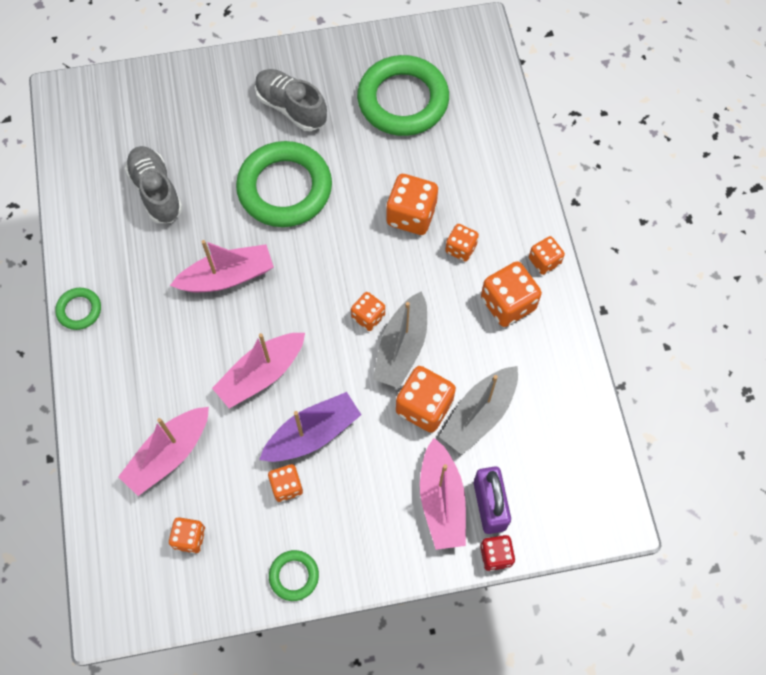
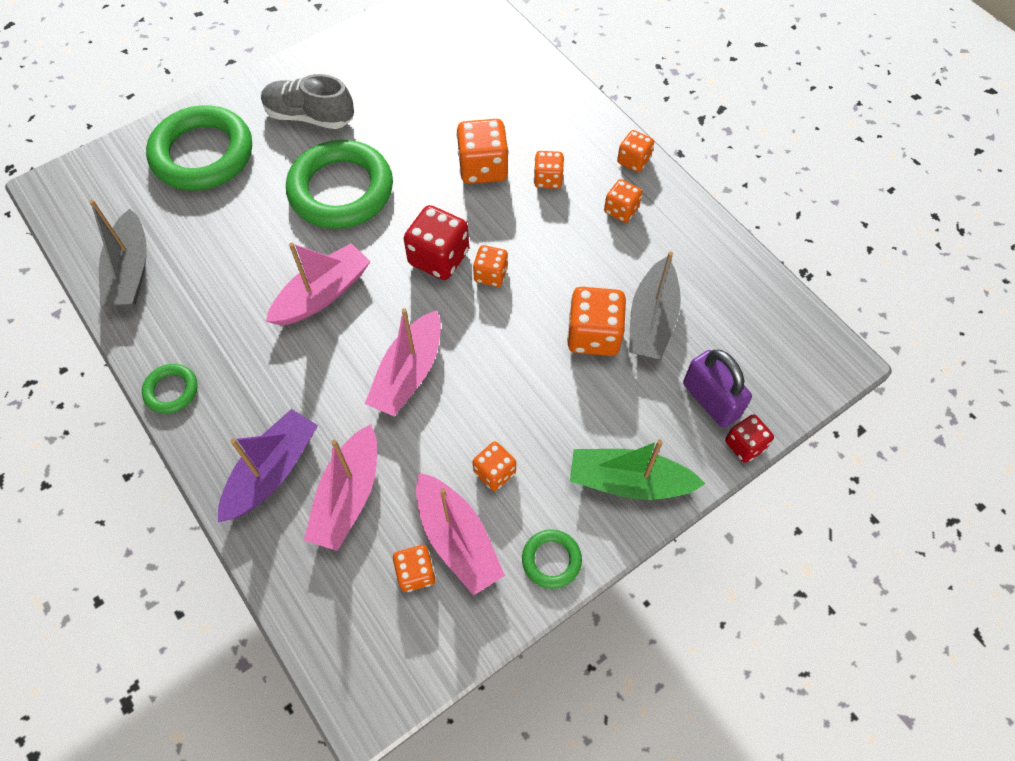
camera: 25 degrees left, 5 degrees down
grey shoe [125,146,183,223] -> none
purple boat [259,392,361,462] -> purple boat moved to [218,409,318,522]
green ring [357,55,449,136] -> green ring moved to [146,105,252,191]
grey boat [373,291,427,388] -> grey boat moved to [89,200,147,307]
pink boat [420,438,466,550] -> pink boat moved to [416,473,505,596]
orange dice [481,261,542,327] -> orange dice [604,179,642,223], size x0.59
none -> red dice [404,205,469,280]
none -> green boat [570,440,705,500]

